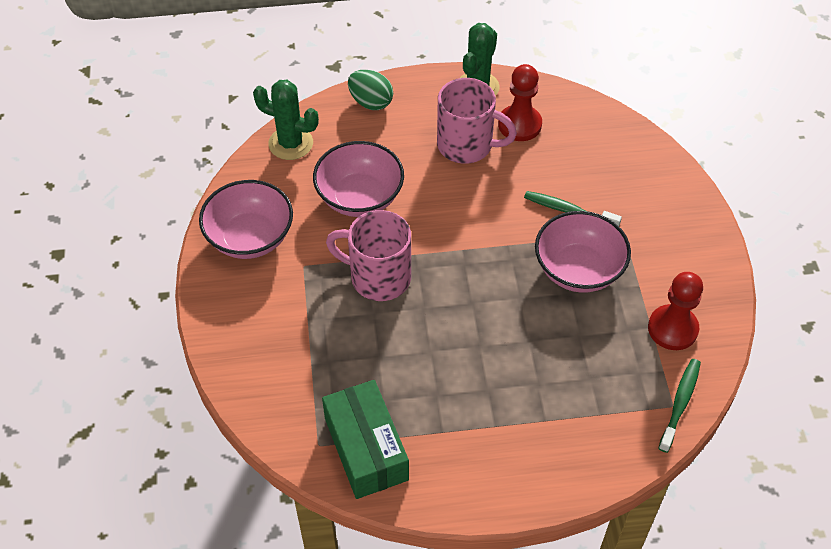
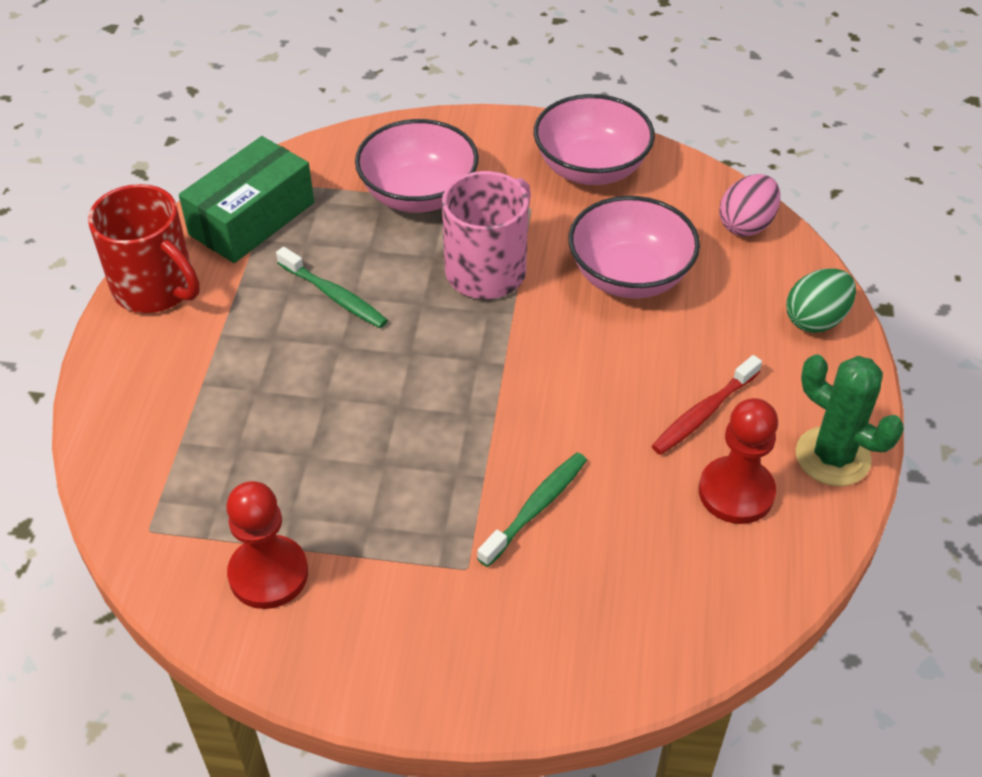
camera: 105 degrees right, 5 degrees down
green cactus [253,80,319,160] -> pink egg [719,174,780,237]
green box [322,380,409,499] -> green box turned 45 degrees counterclockwise [179,136,314,263]
pink mug [437,78,517,164] -> red toothbrush [652,355,762,455]
pink bowl [535,211,631,293] -> pink bowl moved to [355,119,479,213]
green toothbrush [658,359,701,453] -> green toothbrush moved to [276,247,388,328]
none -> red mug [88,184,200,313]

